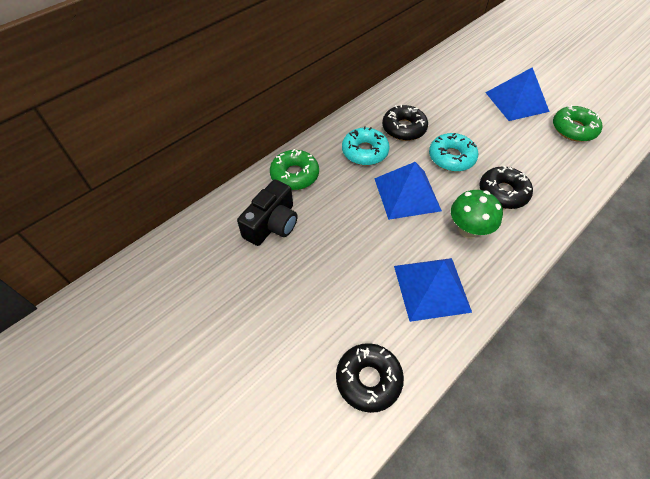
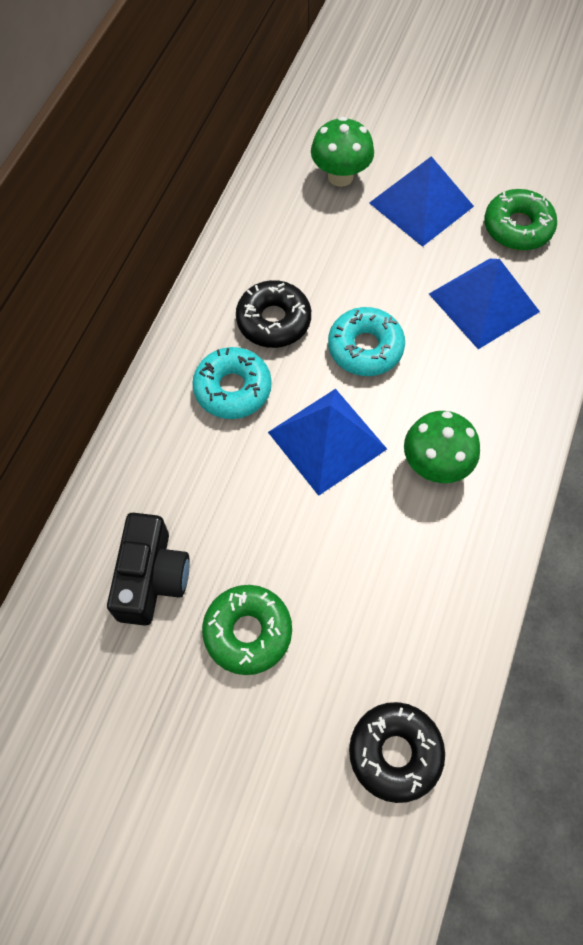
camera: 25 degrees left, 10 degrees up
green donut [270,149,319,190] -> green donut moved to [202,585,292,675]
blue pyramid [394,258,472,322] -> blue pyramid moved to [429,259,540,349]
black donut [479,166,533,209] -> none
none -> green mushroom [311,117,374,187]

